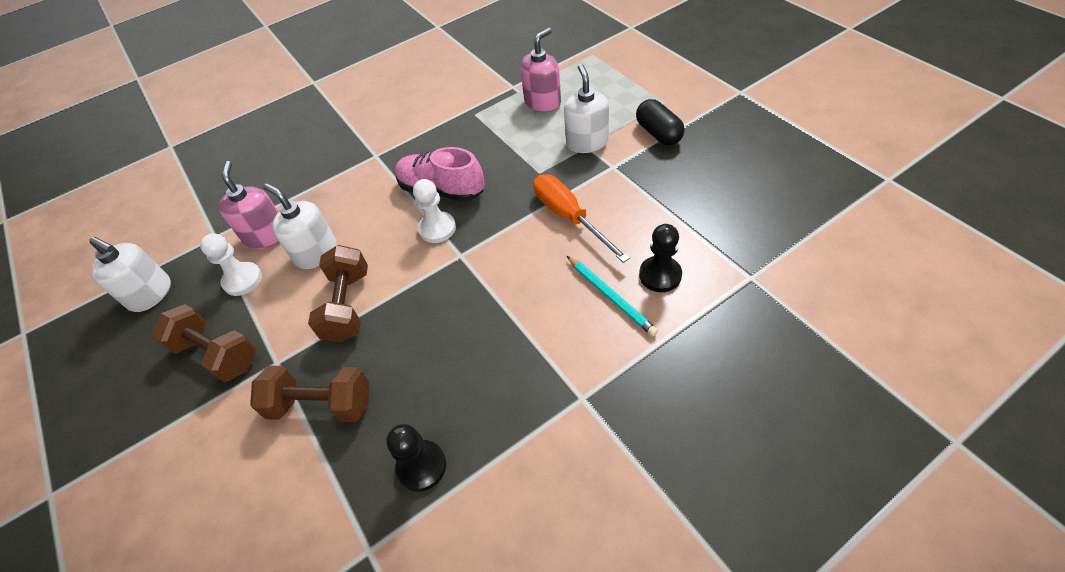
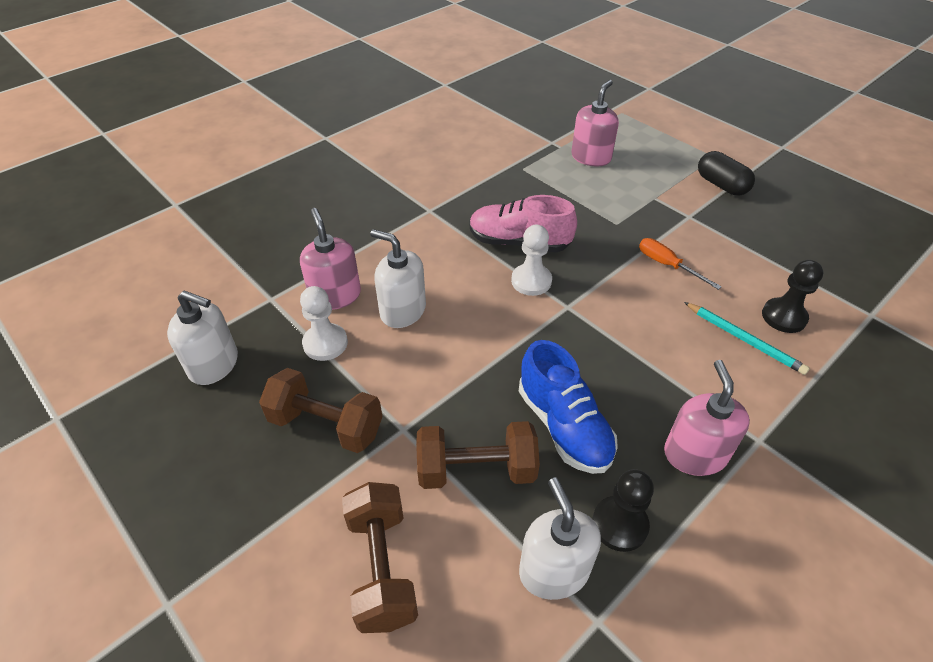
camera: 15 degrees left, 5 degrees down
brown dumbbell [308,245,368,343] -> brown dumbbell moved to [342,482,418,633]
orange screwdriver [534,174,630,263] -> orange screwdriver [639,238,722,290], size x0.64
white soap dispenser [564,64,609,153] -> white soap dispenser moved to [519,478,601,600]
none -> blue shoe [519,340,618,474]
none -> pink soap dispenser [664,360,750,476]

